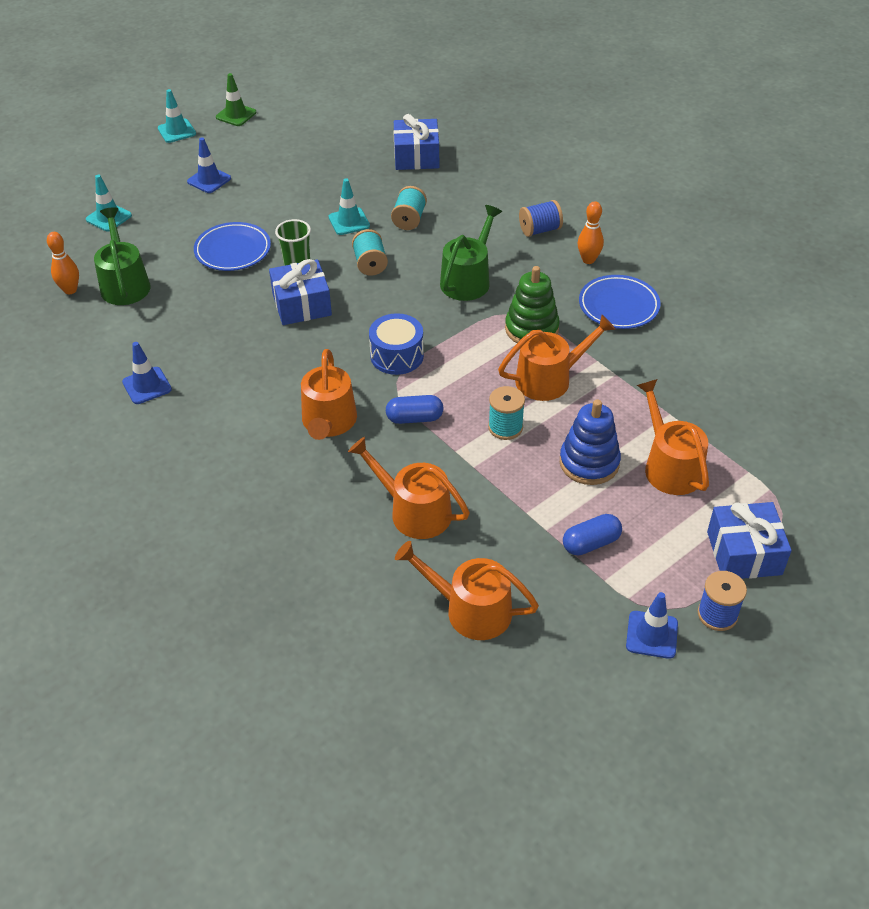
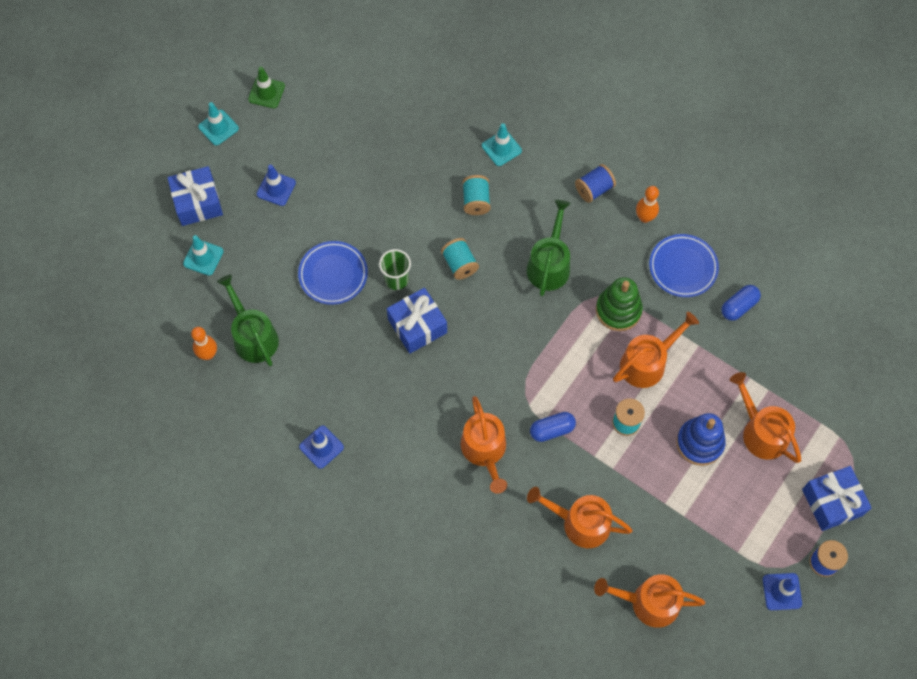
camera: 15 degrees left, 20 degrees up
turquoise traffic cone [329,178,370,235] -> turquoise traffic cone moved to [482,123,522,166]
blue drum [369,313,424,375] -> none
blue gift [393,114,439,170] -> blue gift moved to [167,166,223,226]
blue capsule [563,514,622,555] -> blue capsule moved to [721,285,761,321]

